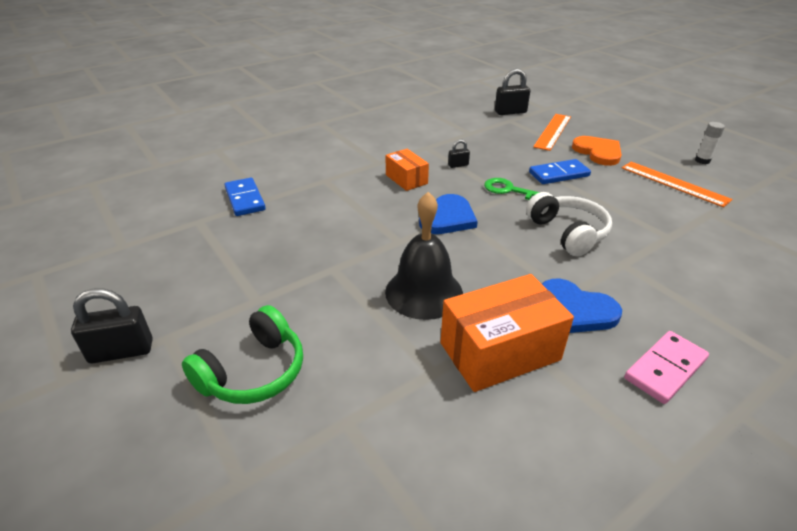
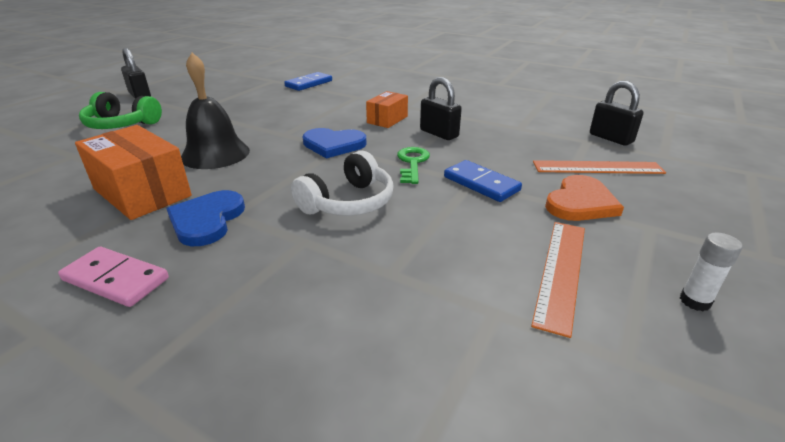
camera: 65 degrees right, 5 degrees down
black padlock [448,140,470,168] -> black padlock [420,77,462,140], size x1.87

